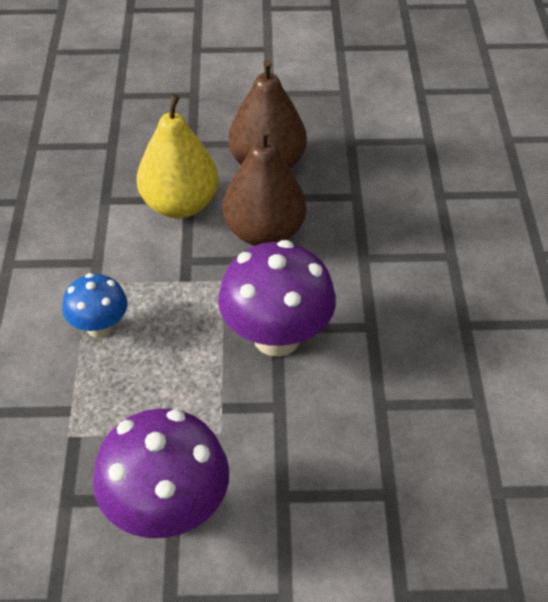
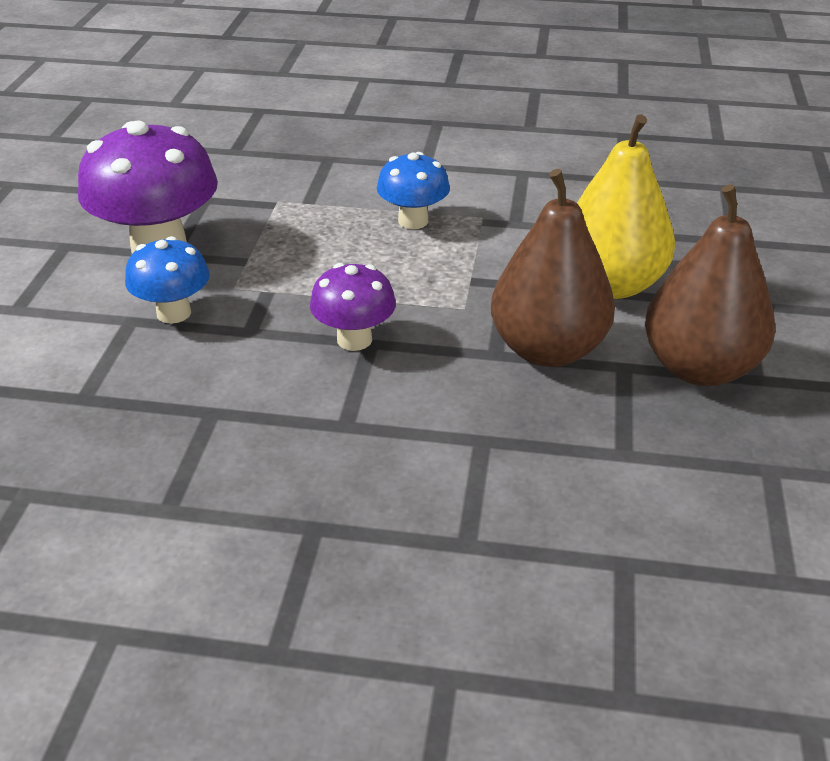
camera: 100 degrees right, 10 degrees down
purple mushroom [218,240,336,357] -> purple mushroom [310,263,396,351], size x0.57
none -> blue mushroom [125,236,210,324]

